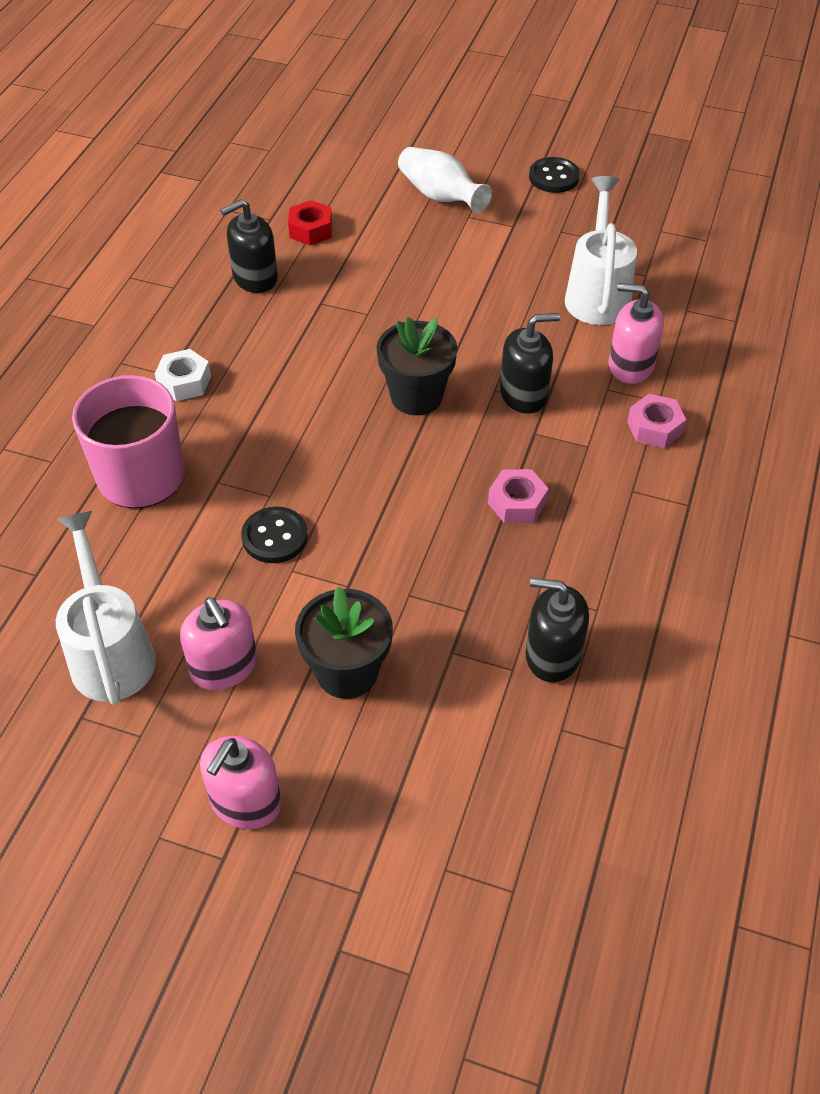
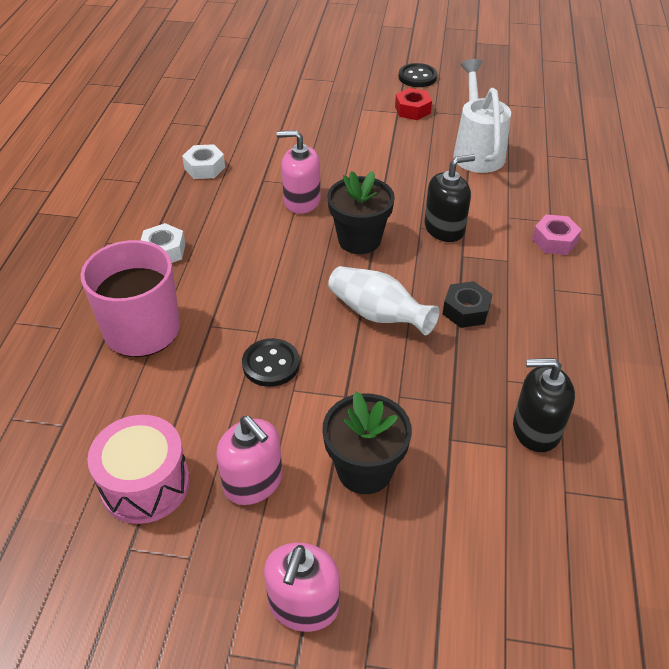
camera: 10 degrees left, 5 degrees down
white watering can [56,511,156,705] -> pink drum [87,415,190,524]
black soap dispenser [220,199,278,293] -> white nut [182,144,225,179]
red nut [288,200,332,245] -> red nut moved to [395,88,432,120]
white vase [398,147,492,213] -> white vase moved to [328,266,440,335]
pink nut [488,469,549,523] -> black nut [443,281,492,328]
pink soap dispenser [608,283,664,384] -> pink soap dispenser moved to [277,130,321,214]

